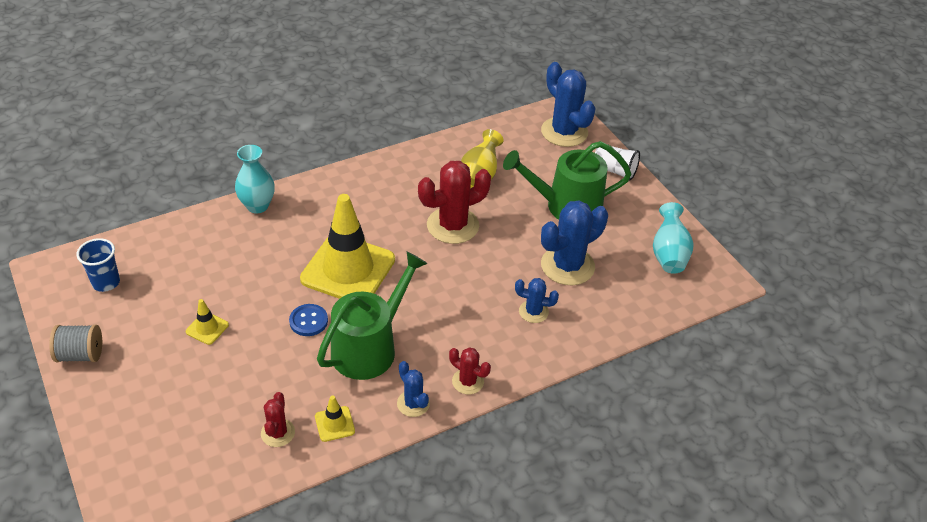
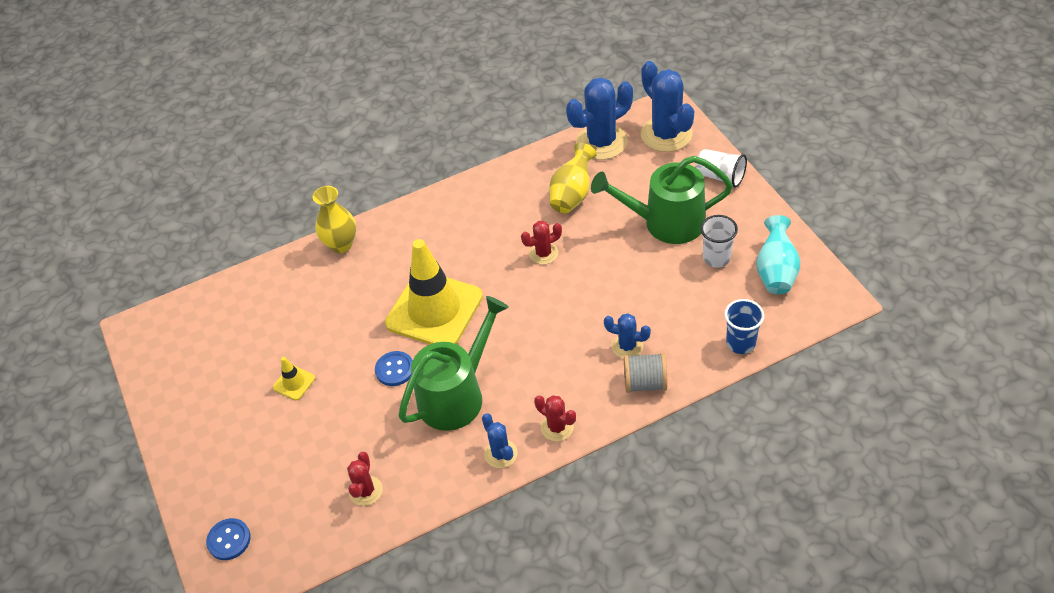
camera: 10 degrees right, 5 degrees up
grey spool [49,325,102,362] -> grey spool moved to [624,353,667,393]
blue cup [76,238,120,292] -> blue cup moved to [724,299,764,354]
turquoise vase [235,145,275,213] -> yellow vase [313,186,356,253]
yellow traffic cone [315,395,355,442] -> none
red cactus [418,161,491,244] -> red cactus [521,221,562,265], size x0.53
blue cactus [541,200,608,285] -> blue cactus moved to [566,77,633,160]
none -> blue button [206,518,251,560]
none -> white cup [700,215,738,268]

